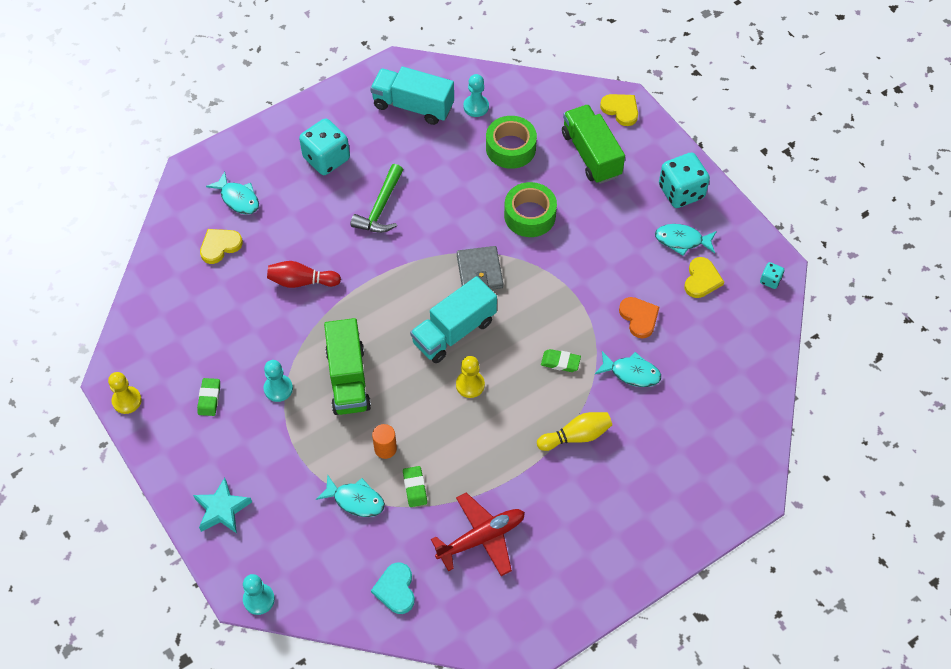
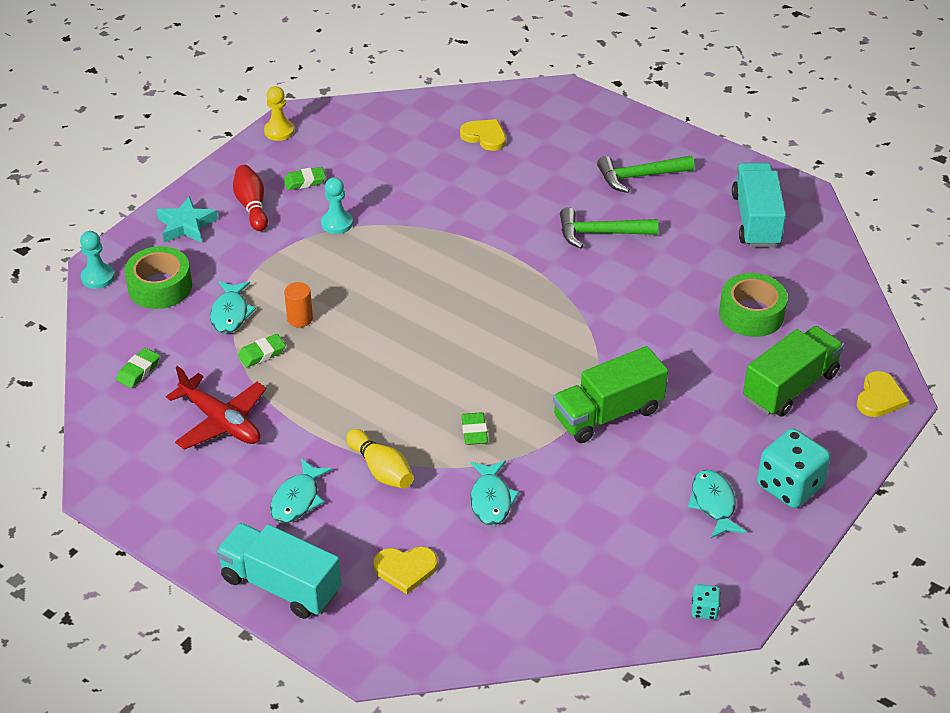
camera: 70 degrees right, 15 degrees down
turquoise fish [206,171,259,214] -> turquoise fish moved to [270,458,333,523]
red bowling pin [267,261,341,288] -> red bowling pin moved to [233,165,268,231]
turquoise dice [299,118,350,175] -> green hammer [597,156,694,193]
green truck [324,318,371,415] -> green truck moved to [553,346,668,443]
turquoise heart [371,562,415,614] -> green eraser [116,348,160,388]
turquoise truck [410,276,497,363] -> turquoise truck moved to [216,523,341,619]
yellow pawn [456,356,485,398] -> none
grey wallet [457,246,503,290] -> none
turquoise pawn [464,74,489,117] -> none
green tape [504,182,557,237] -> green tape moved to [124,246,192,309]
orange heart [619,297,659,338] -> none
yellow heart [684,257,724,298] -> yellow heart moved to [373,546,438,594]

